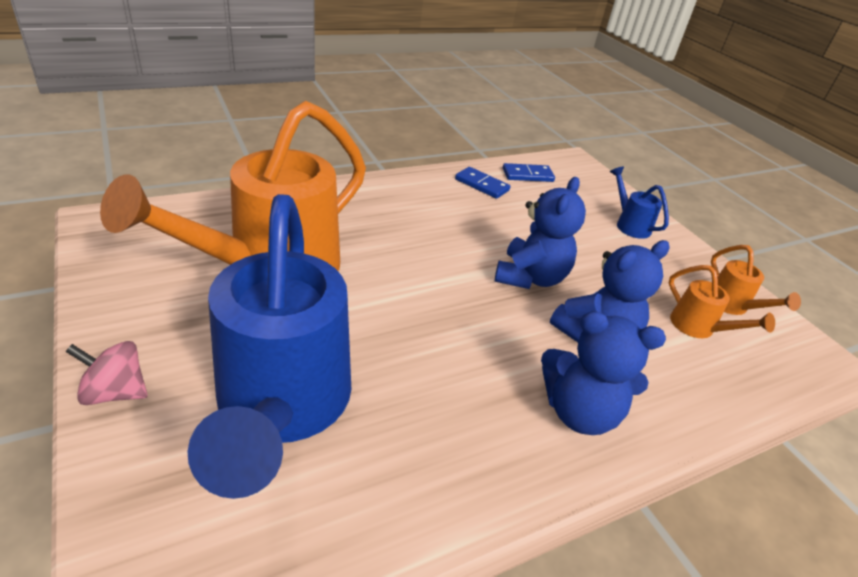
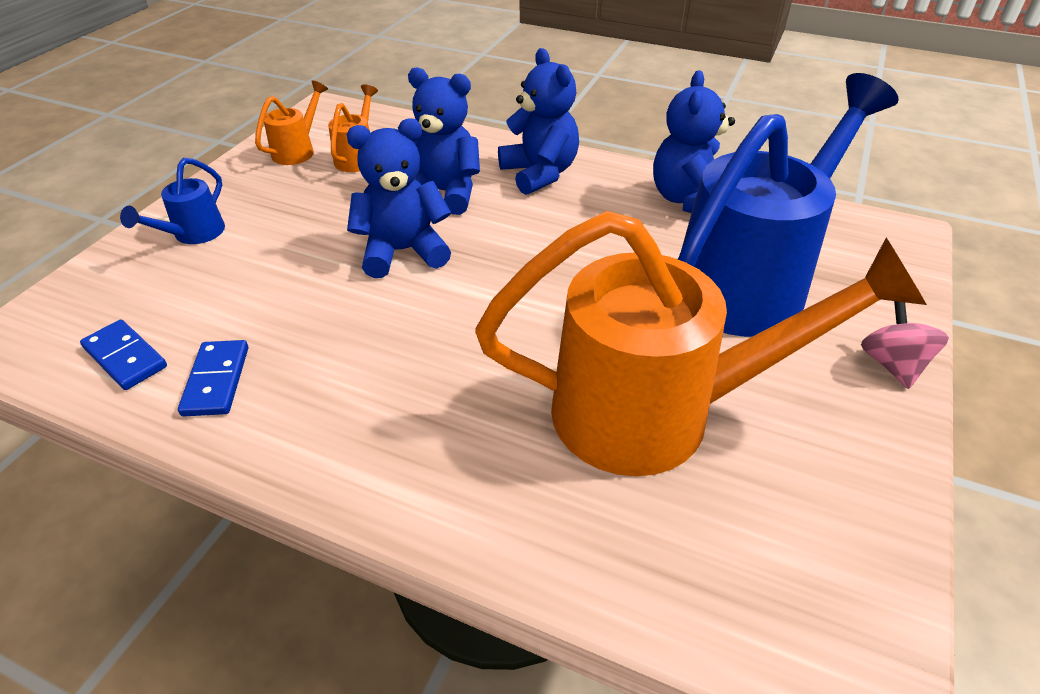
camera: 125 degrees left, 5 degrees up
pink spinning top [65,341,148,405] -> pink spinning top turned 150 degrees counterclockwise [861,301,949,389]
none -> blue teddy bear [653,70,735,213]

